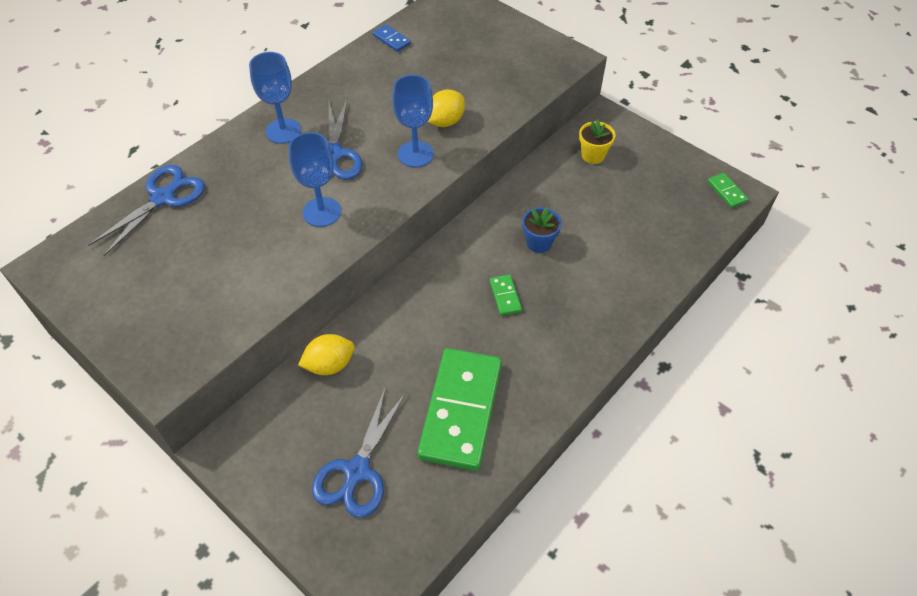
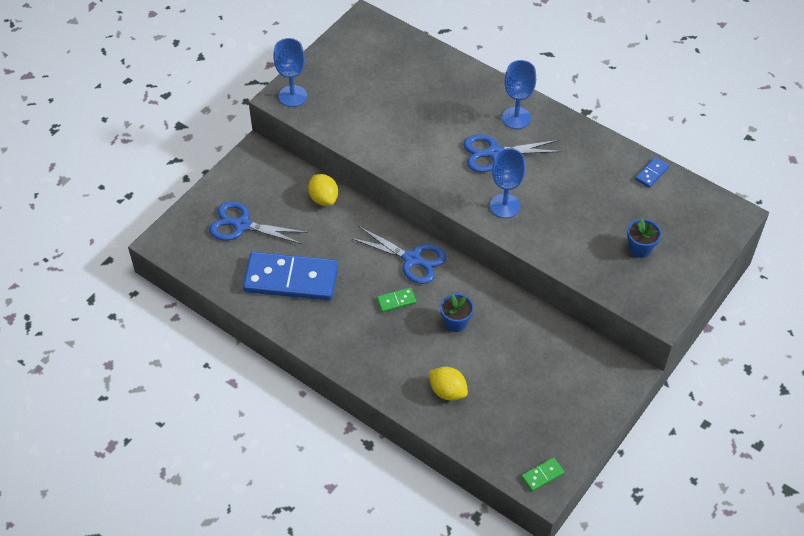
camera: 85 degrees right, 0 degrees up
blue scissors [88,165,205,256] -> blue scissors moved to [350,226,446,284]
blue goblet [288,132,341,227] -> blue goblet moved to [273,38,307,107]
green domino [417,348,502,471] -> blue domino [243,252,338,300]
yellow lemon [428,90,465,127] -> yellow lemon moved to [429,367,468,401]
yellow flower pot [579,119,615,164] -> none
none -> blue flower pot [627,218,661,258]

